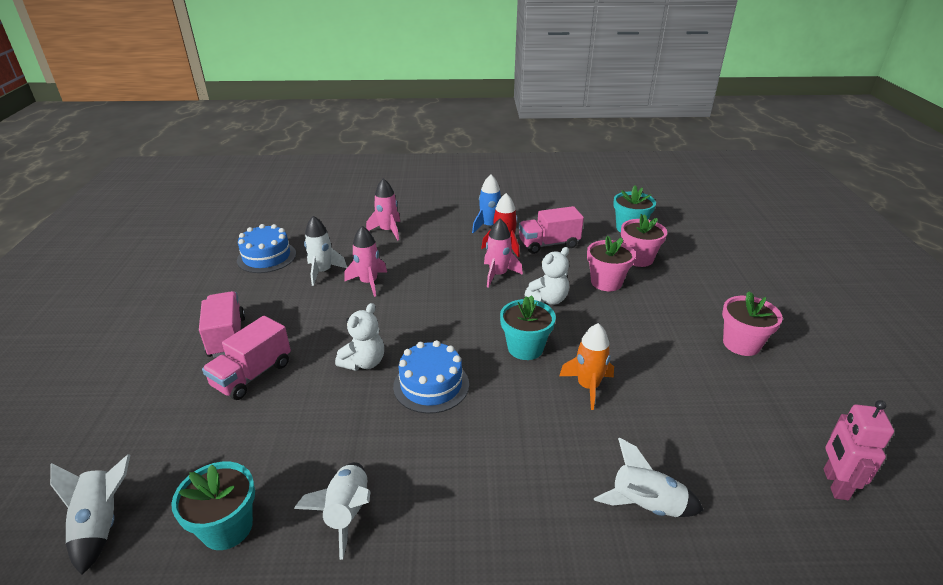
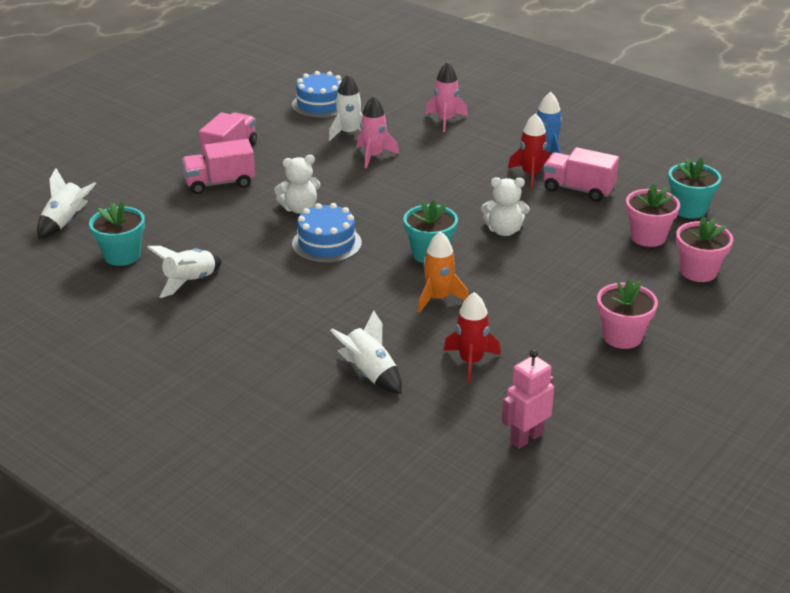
camera: 40 degrees right, 0 degrees up
pink rocket [484,219,523,288] -> none
pink flower pot [587,236,636,291] -> pink flower pot moved to [676,216,733,282]
none -> red rocket [443,292,501,383]

